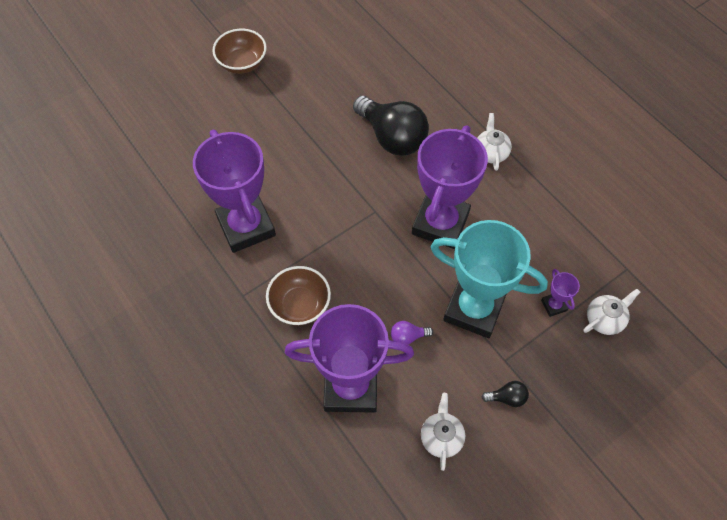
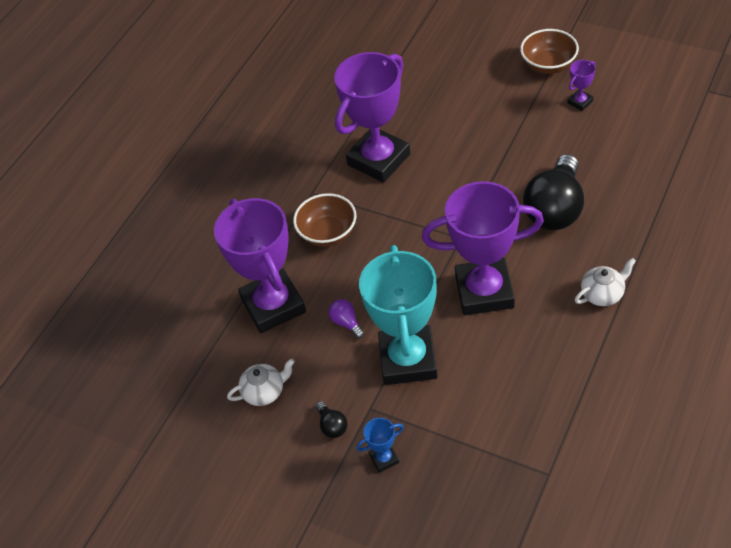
camera: 70 degrees right, 10 degrees down
purple trophy [541,269,580,317] -> purple trophy moved to [568,60,595,111]
white teapot [583,289,640,335] -> none
none -> blue trophy [356,418,404,473]

